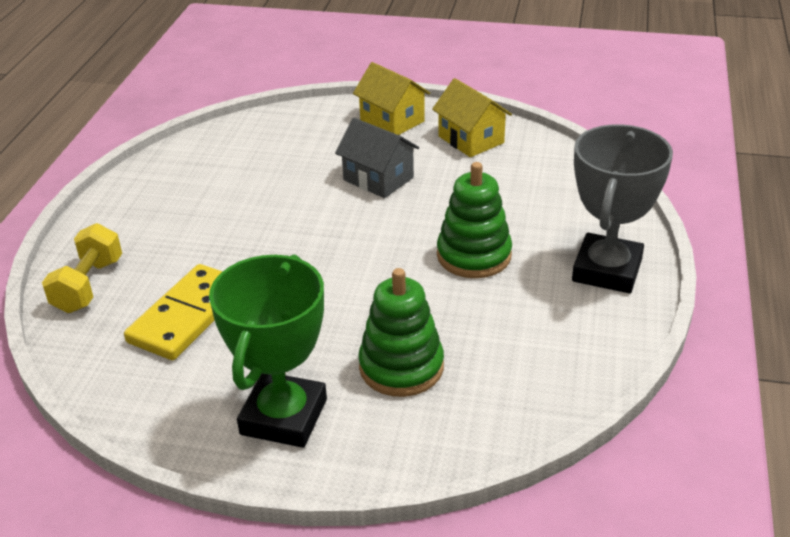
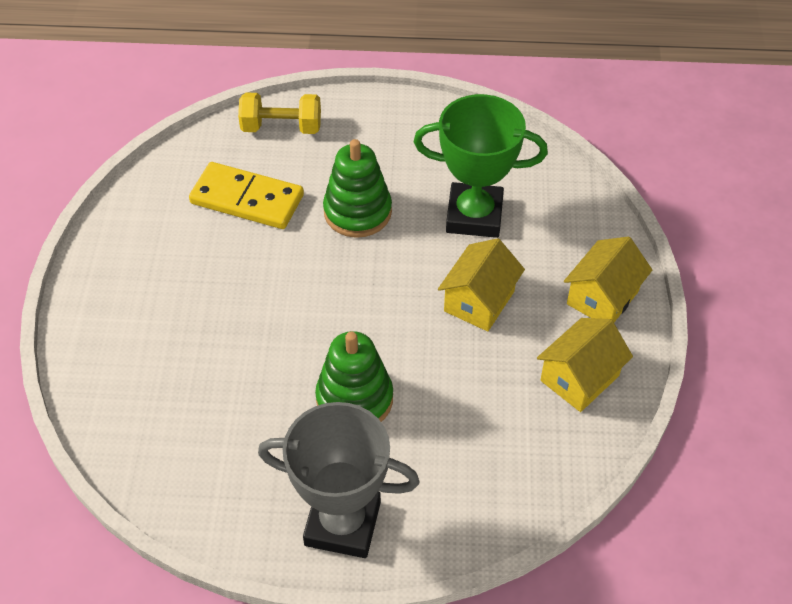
camera: 80 degrees right, 15 degrees up
green trophy [209,254,327,448] -> green trophy moved to [414,94,548,238]
grey house [335,118,419,198] -> yellow house [438,238,525,331]
green stacking toy [358,268,444,397] -> green stacking toy moved to [323,139,392,238]

